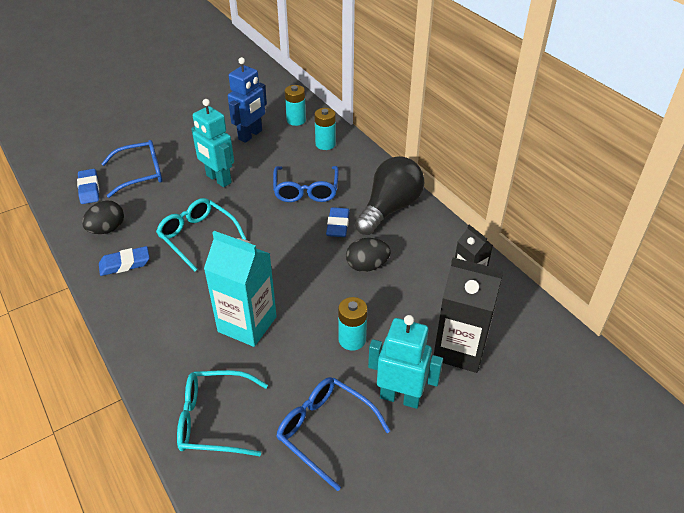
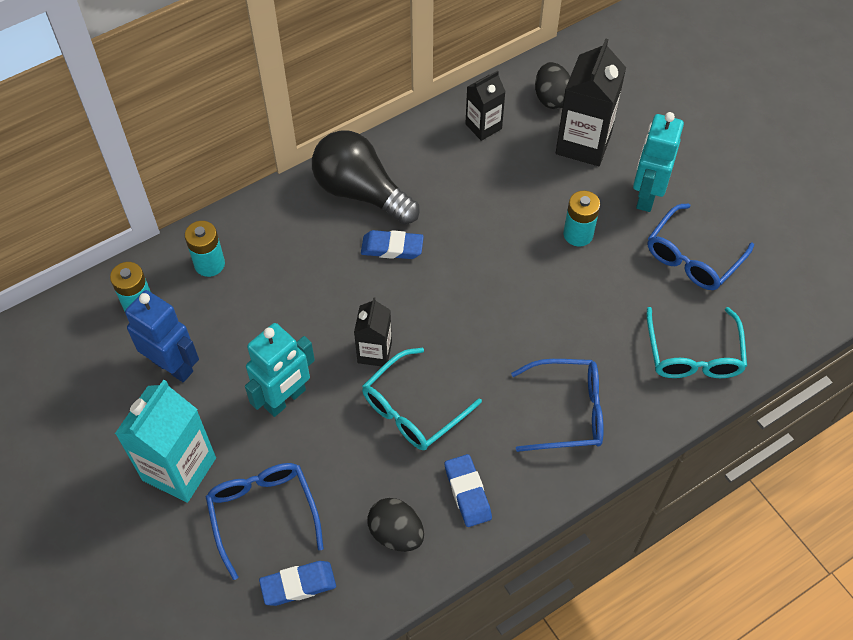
camera: 90 degrees left, 15 degrees up
turquoise carton [204,231,277,347] -> turquoise carton moved to [115,380,216,503]
blue glasses [273,166,339,202] -> blue glasses moved to [511,359,604,452]
black egg [346,238,391,272] -> black egg moved to [535,62,570,109]
none -> black carton [354,297,392,367]

